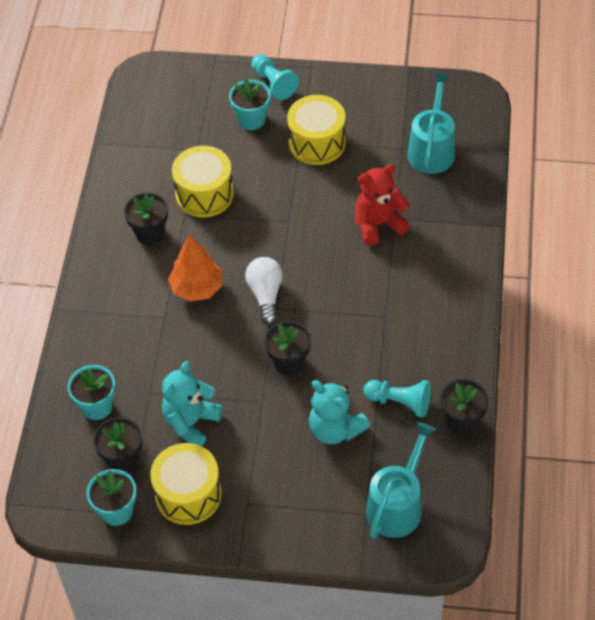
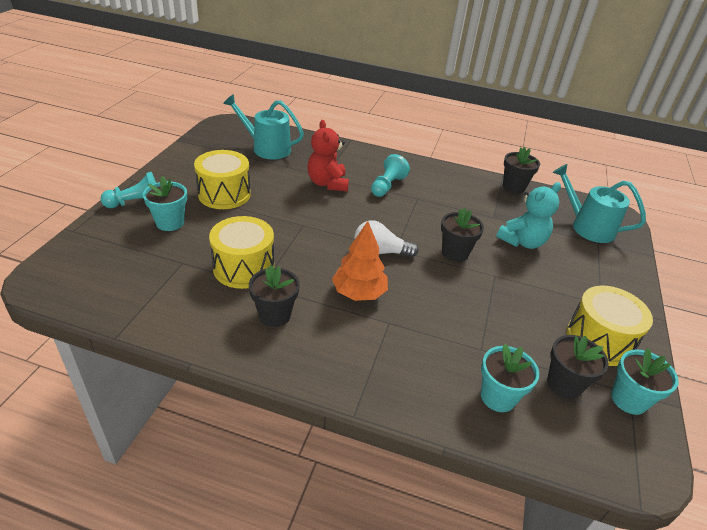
camera: 85 degrees left, 15 degrees down
turquoise teddy bear [162,361,223,446] -> none
turquoise pawn [363,380,431,418] -> turquoise pawn moved to [371,154,410,197]

